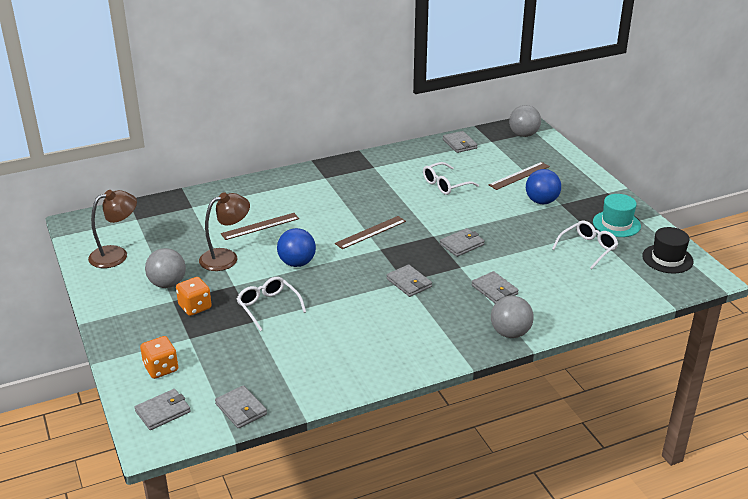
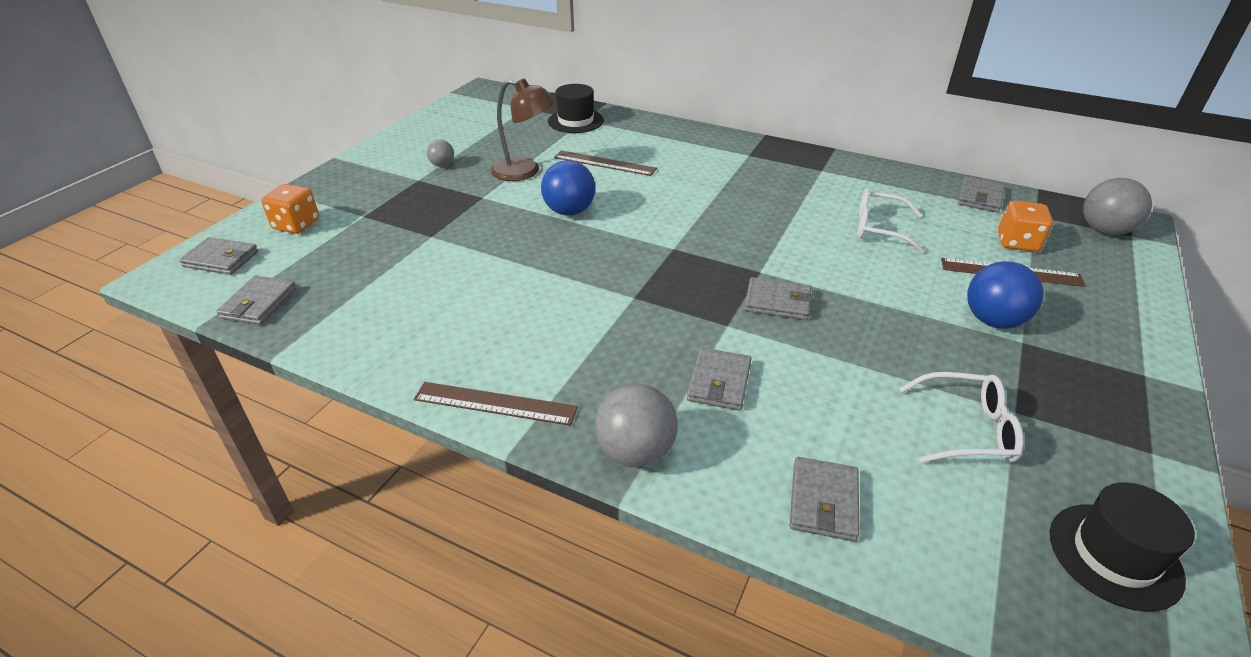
camera: 50 degrees right, 5 degrees up
brown lamp [88,190,137,268] -> none
grey ball [145,248,186,288] -> grey ball [427,139,454,167], size x0.55
orange dice [176,277,212,316] -> orange dice moved to [998,200,1053,252]
white glasses [237,277,306,331] -> none
brown ruler [335,216,406,249] -> brown ruler moved to [414,382,578,426]
grey wallet [386,265,432,297] -> grey wallet moved to [790,457,860,542]
turquoise hat [593,194,641,237] -> none
none -> black hat [548,84,604,133]

